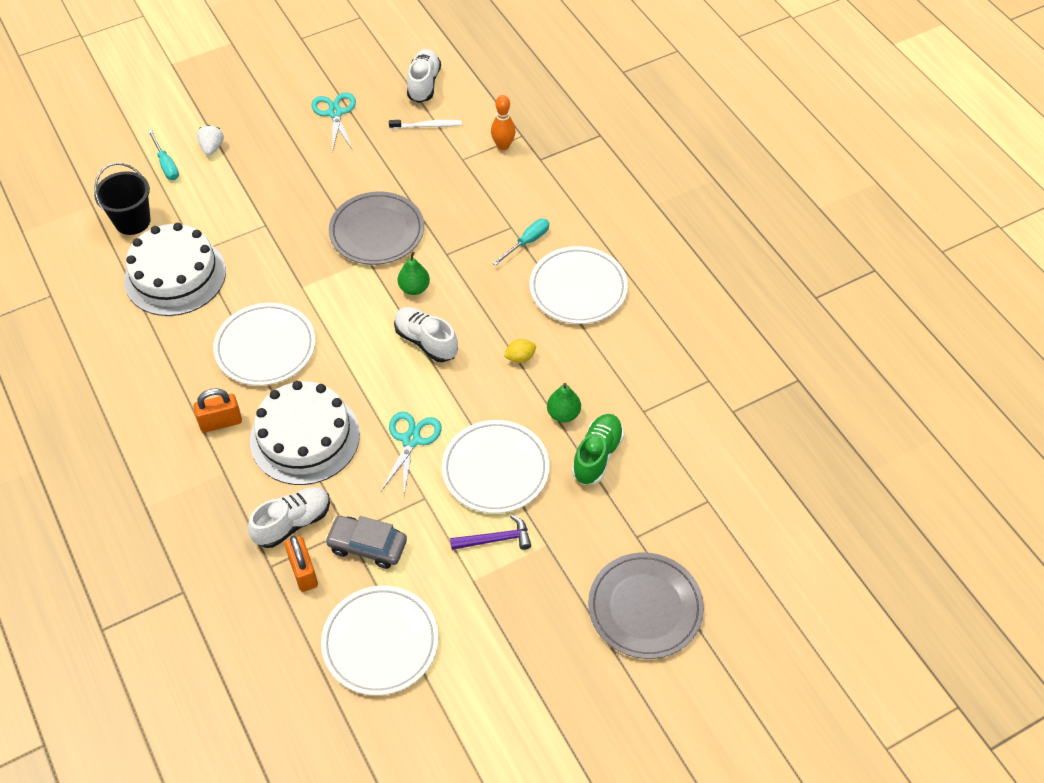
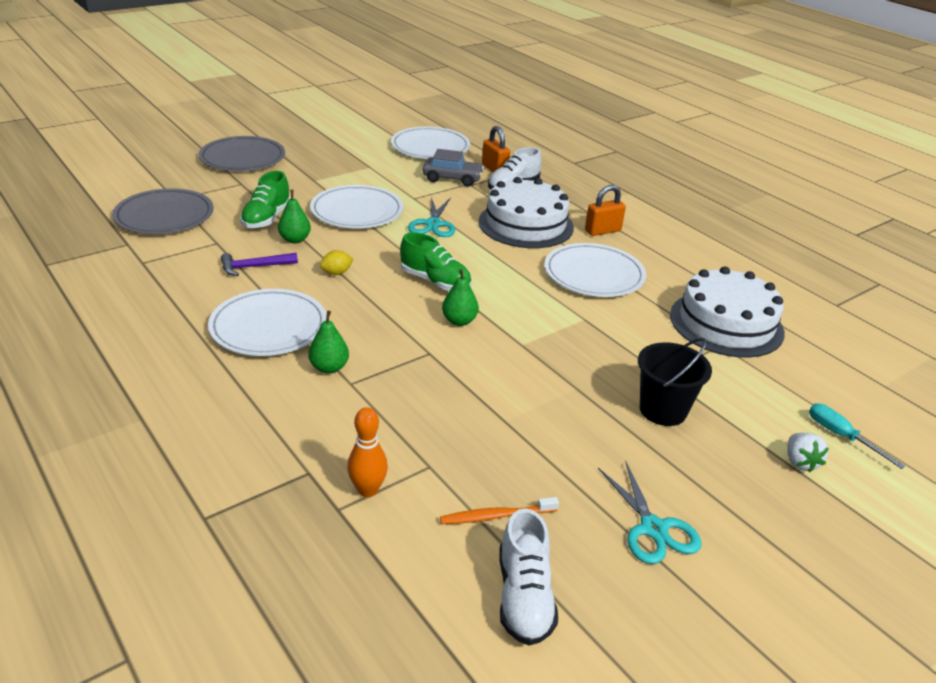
camera: 170 degrees right, 20 degrees down
black bucket [94,163,151,235] -> black bucket moved to [638,338,712,426]
grey plate [329,191,424,265] -> grey plate moved to [112,188,214,234]
white toothbrush [389,120,462,129] -> orange toothbrush [440,497,559,524]
white shoe [394,307,458,362] -> green shoe [400,232,471,291]
purple hammer [450,514,531,550] -> purple hammer moved to [221,253,298,276]
turquoise screwdriver [492,219,549,266] -> green pear [308,311,349,374]

